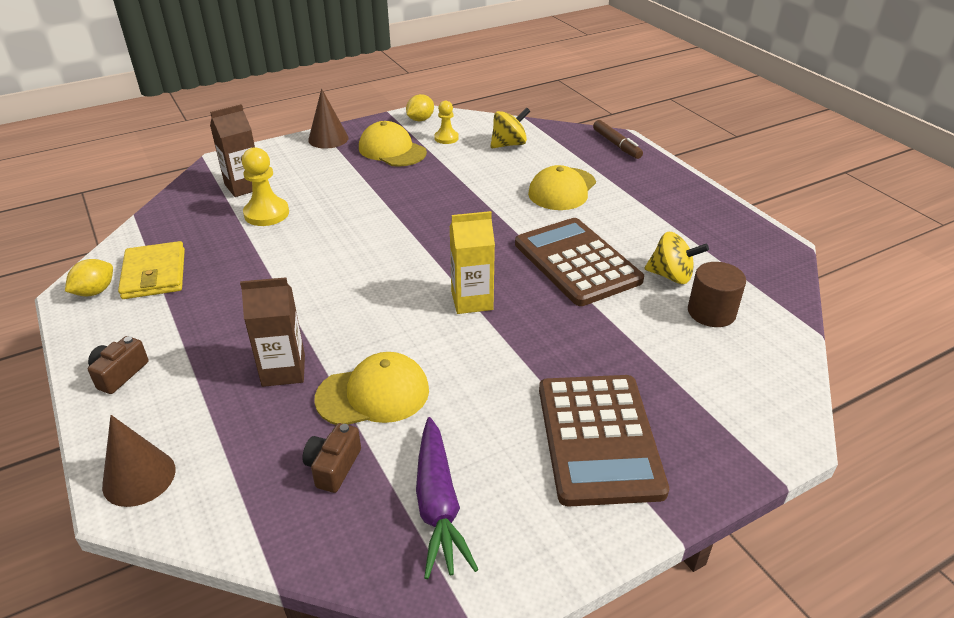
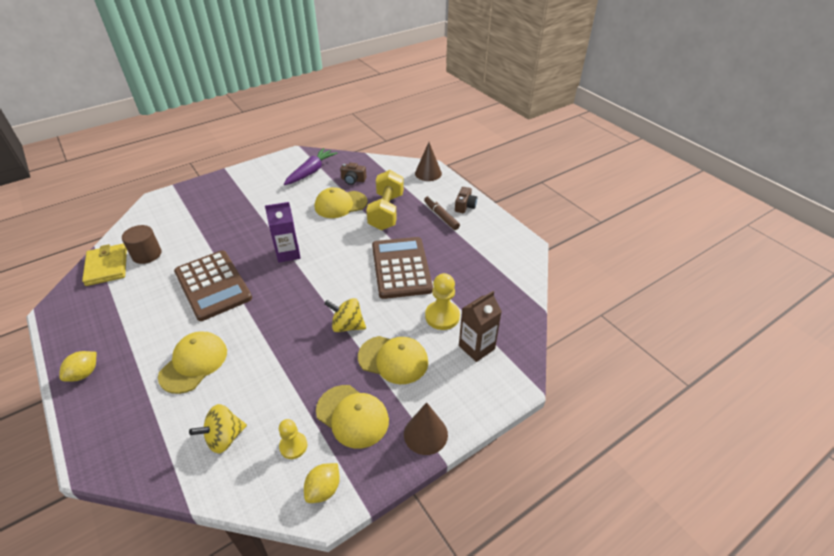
camera: 175 degrees right, 5 degrees up
yellow lemon [65,259,113,296] -> yellow lemon moved to [59,351,96,382]
yellow wallet [118,241,185,299] -> yellow wallet moved to [82,244,127,286]
brown carton [240,277,305,387] -> yellow dumbbell [366,170,404,230]
brown camera [302,423,361,493] -> brown camera turned 90 degrees clockwise [340,162,367,185]
purple carrot [416,417,479,579] -> purple carrot turned 45 degrees clockwise [284,148,337,185]
yellow carton [450,211,495,314] -> purple carton [265,202,301,263]
brown calculator [539,375,669,506] -> brown calculator moved to [372,237,433,299]
brown marker [593,120,643,159] -> brown marker moved to [424,196,460,230]
yellow spinning top [644,232,709,284] -> yellow spinning top moved to [324,298,366,332]
none -> yellow cap [358,336,428,384]

